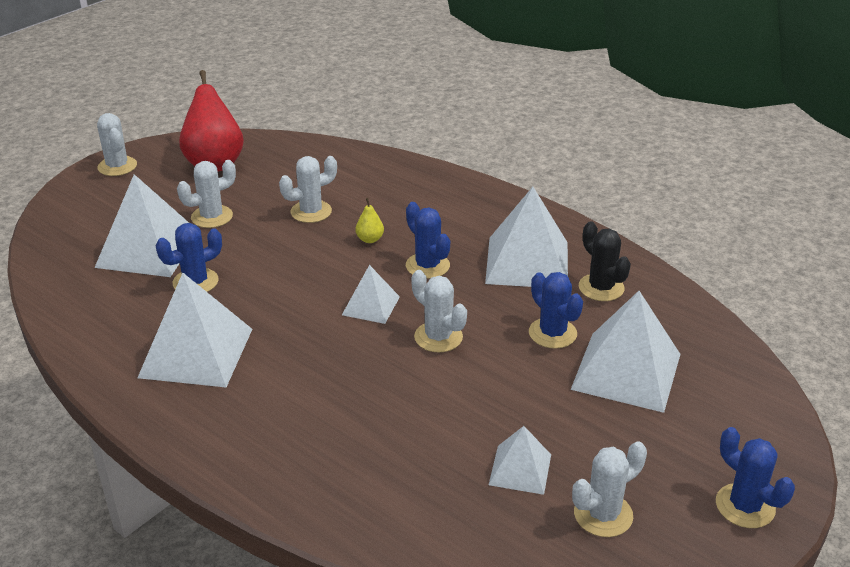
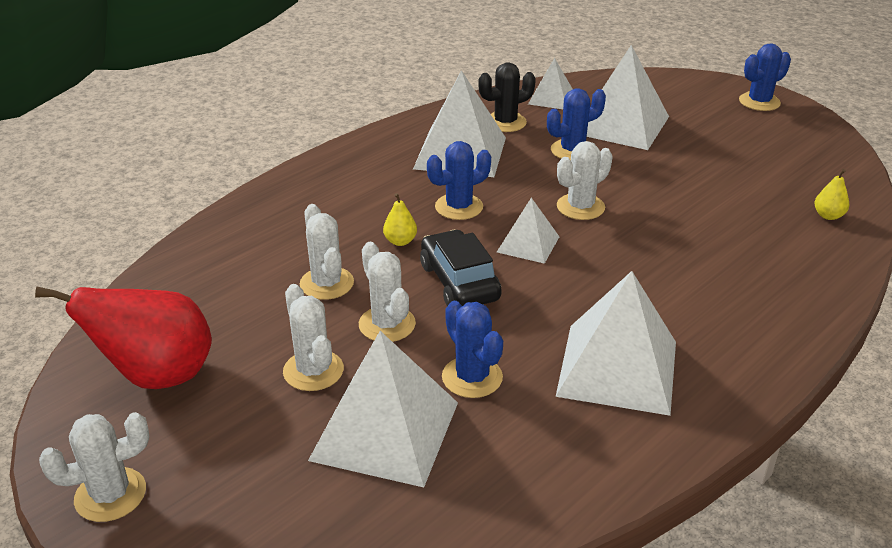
camera: 85 degrees left, 0 degrees up
white pyramid [489,426,551,495] -> white pyramid moved to [528,58,572,109]
white cactus [572,441,647,537] -> white cactus moved to [359,242,416,342]
none -> black car [420,230,501,306]
none -> yellow pear [814,169,850,220]

